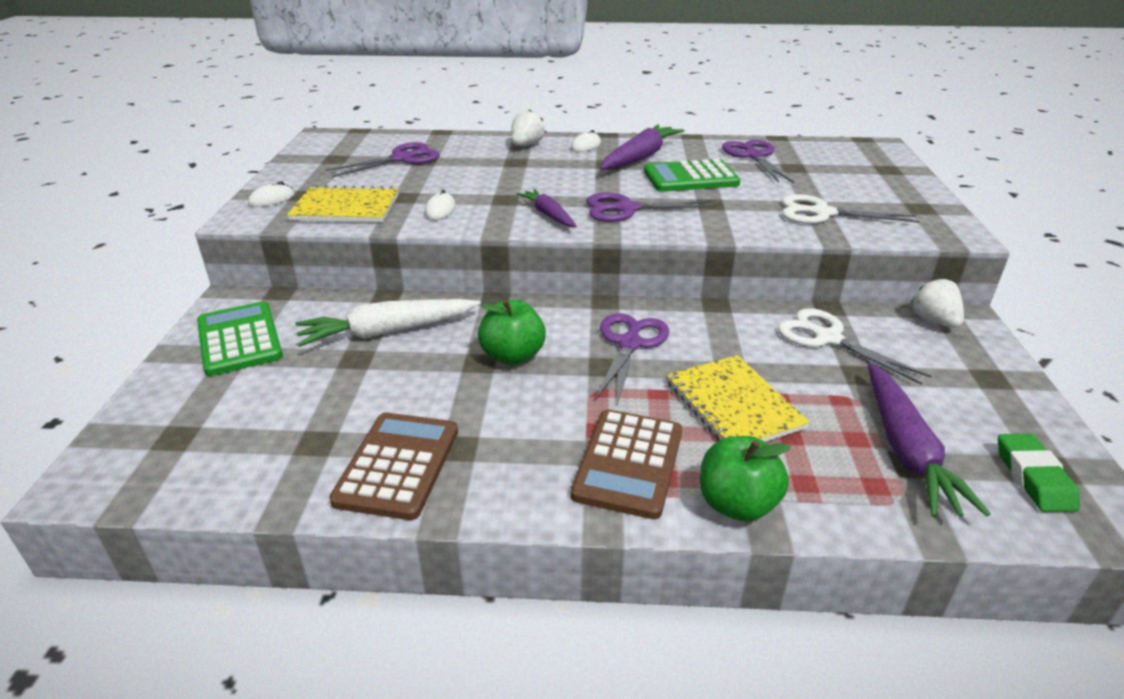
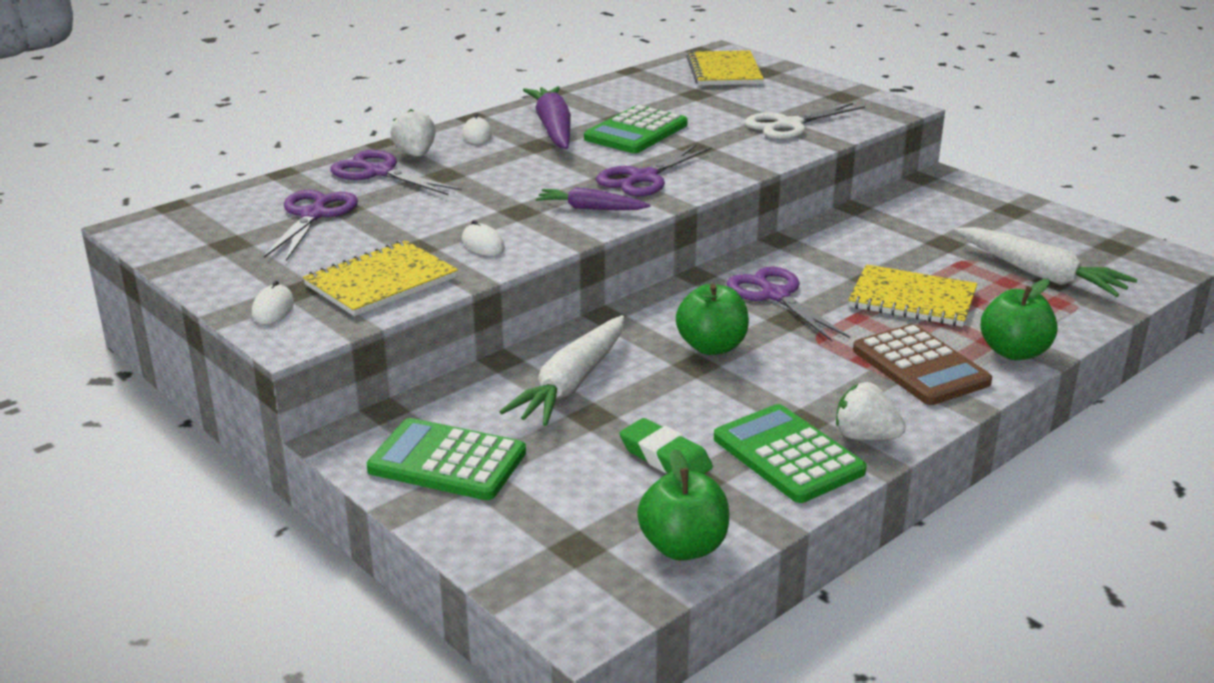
camera: 45 degrees left, 5 degrees down
brown calculator [329,412,458,520] -> green calculator [714,404,867,503]
purple scissors [722,140,794,183] -> purple scissors moved to [331,150,462,196]
white scissors [778,308,932,385] -> none
purple carrot [868,363,991,517] -> white carrot [954,227,1138,297]
white strawberry [911,277,964,328] -> white strawberry moved to [836,382,906,440]
green eraser [998,434,1080,512] -> green eraser moved to [620,418,713,474]
none -> green apple [637,449,729,561]
none -> yellow notebook [687,50,764,85]

